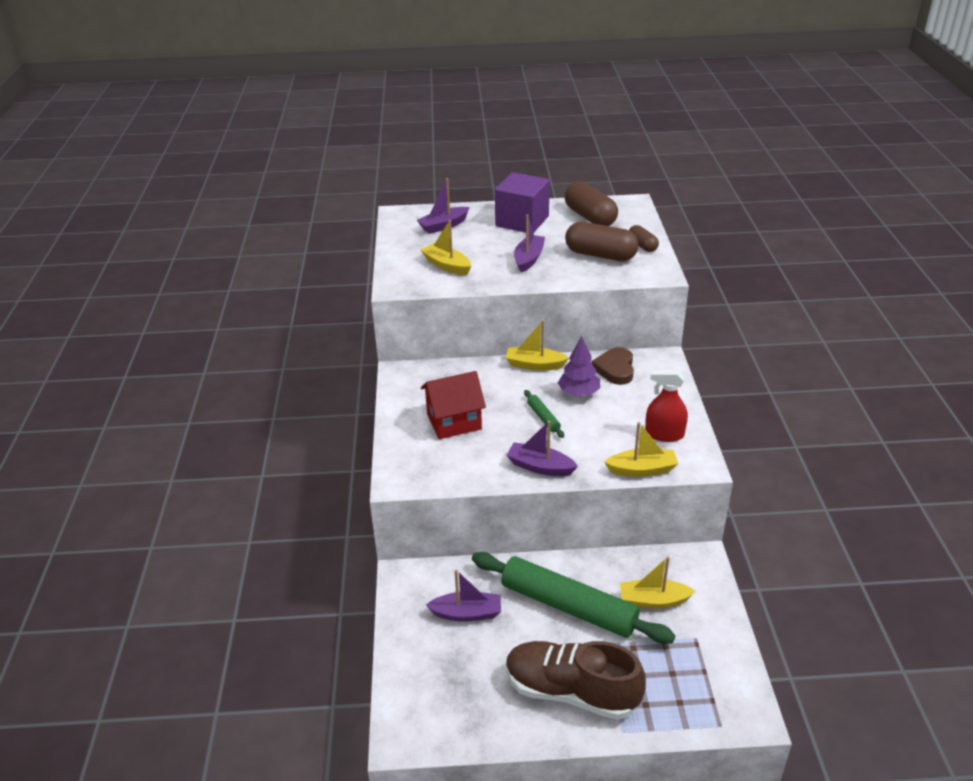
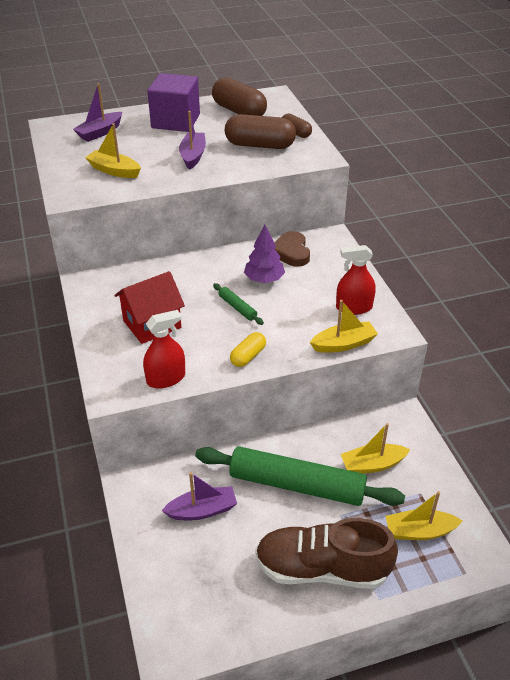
camera: 15 degrees left, 5 degrees up
yellow boat [506,320,569,370] -> yellow boat moved to [386,491,462,540]
purple boat [506,421,578,476] -> yellow capsule [230,332,266,367]
none -> red spray bottle [143,310,185,389]

